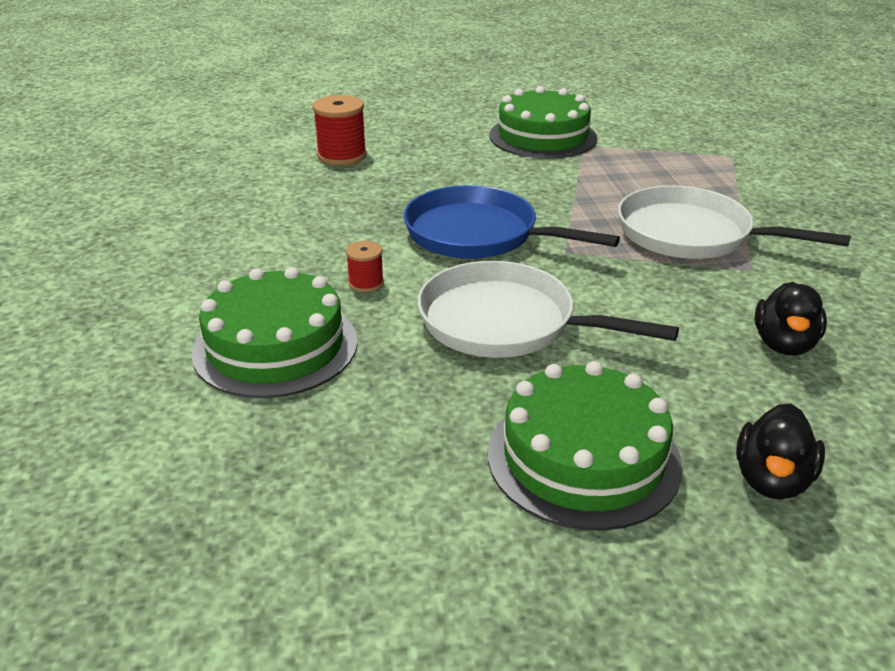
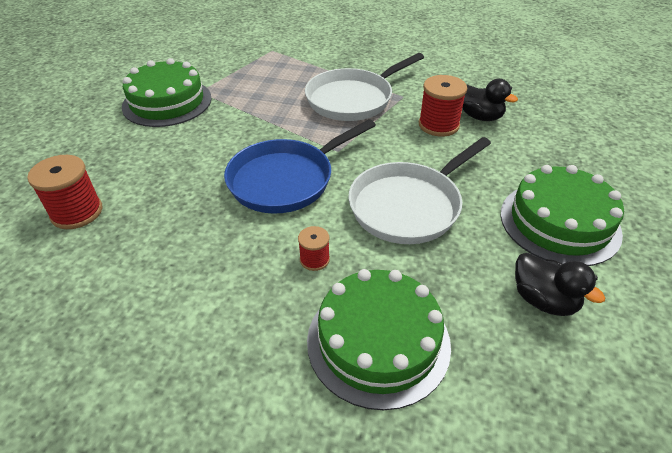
camera: 65 degrees left, 10 degrees up
black duck [736,404,825,499] -> black duck moved to [515,253,605,316]
none -> red spool [419,75,467,137]

